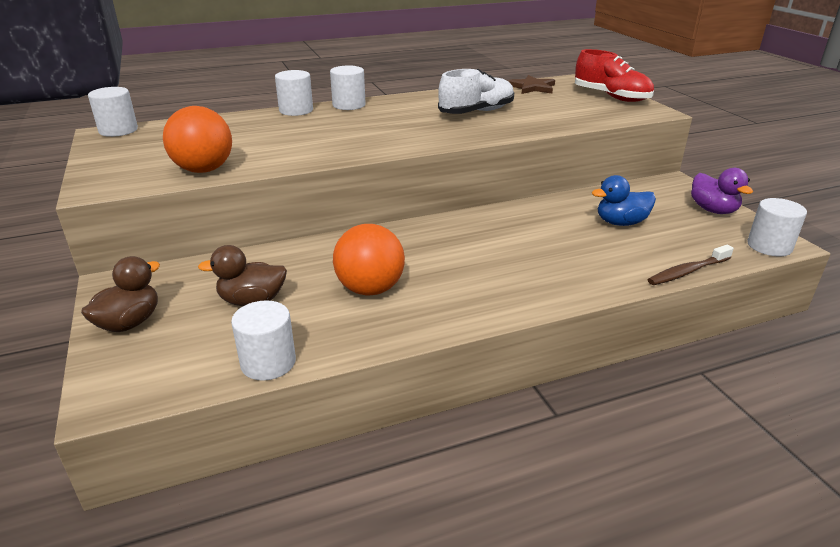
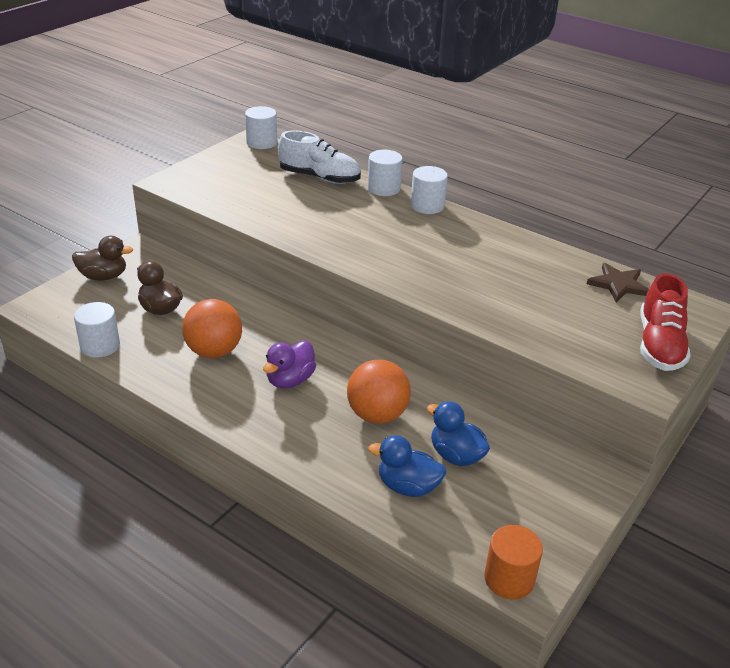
camera: 55 degrees right, 5 degrees up
orange ball [163,106,232,173] -> orange ball moved to [347,360,411,424]
white shoe [438,69,514,114] -> white shoe moved to [278,130,361,184]
brown toothbrush [648,245,734,285] -> none
purple duck [691,168,753,214] -> purple duck moved to [263,341,316,388]
white cylinder [747,198,807,256] -> orange cylinder [484,525,543,599]
none -> blue duck [368,435,446,497]

